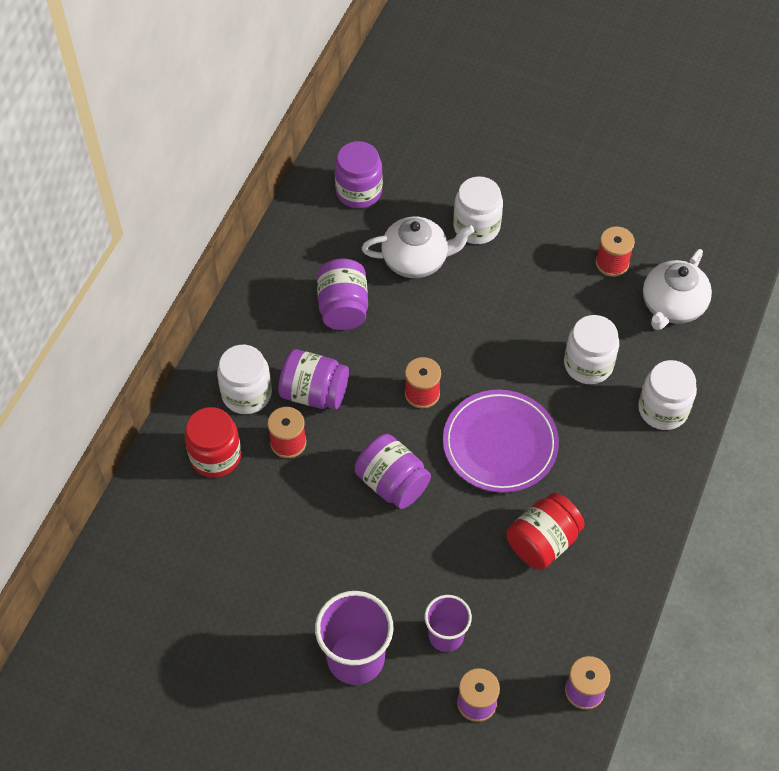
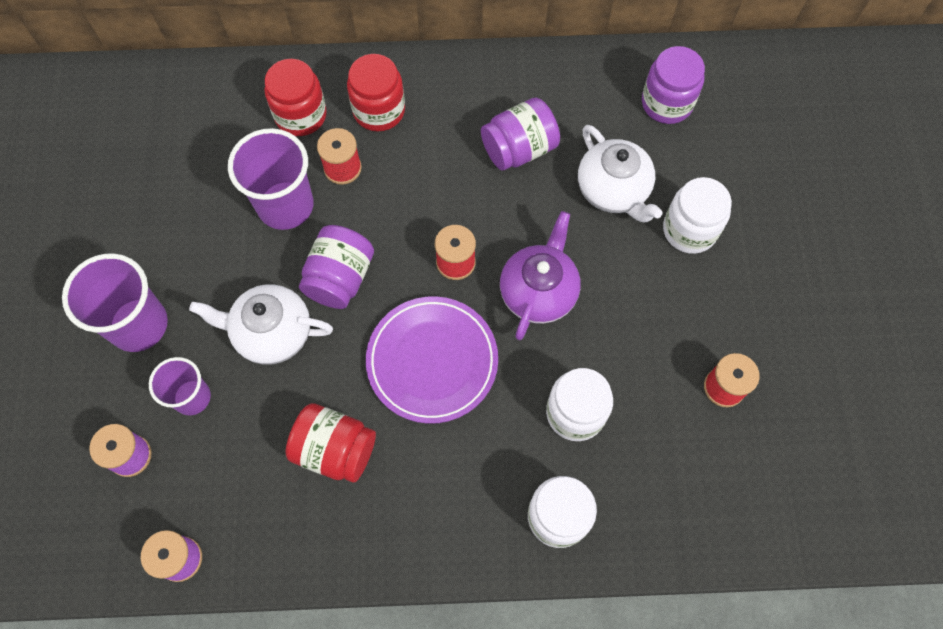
camera: 65 degrees right, 10 degrees up
white jar [217,345,272,414] -> red jar [347,54,405,132]
purple jar [278,349,349,409] -> none
white teapot [643,249,712,330] -> white teapot moved to [189,284,333,364]
none -> purple cup [228,128,314,230]
none -> purple teapot [500,211,581,340]

